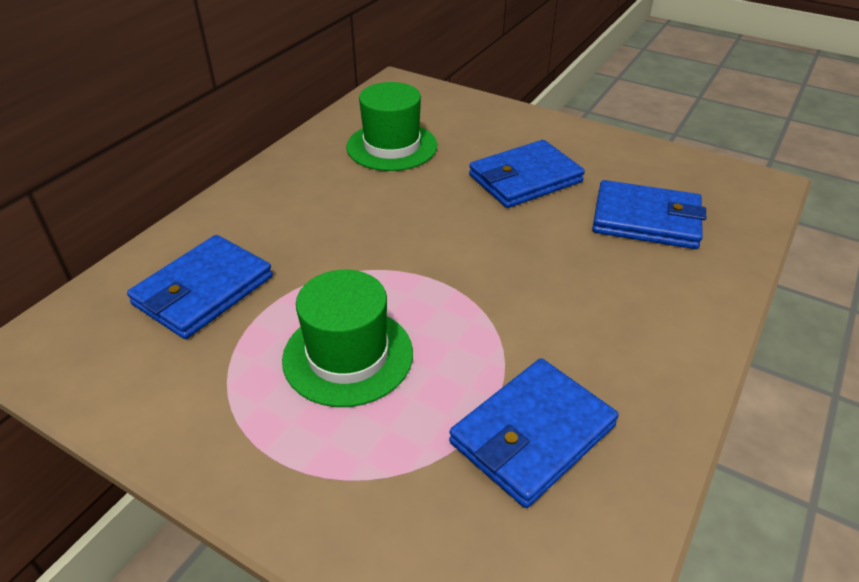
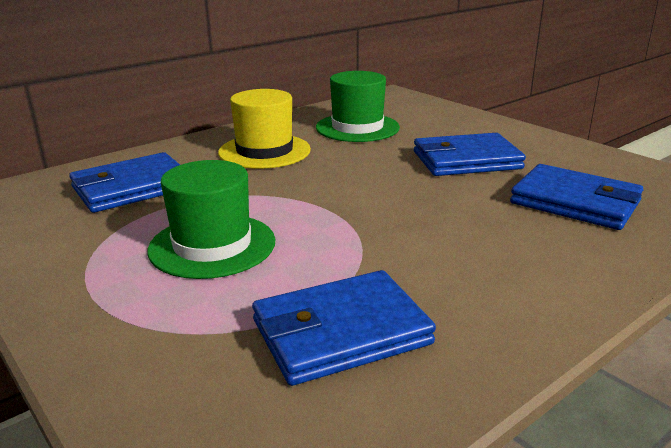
camera: 20 degrees right, 15 degrees down
none -> yellow hat [218,89,311,169]

